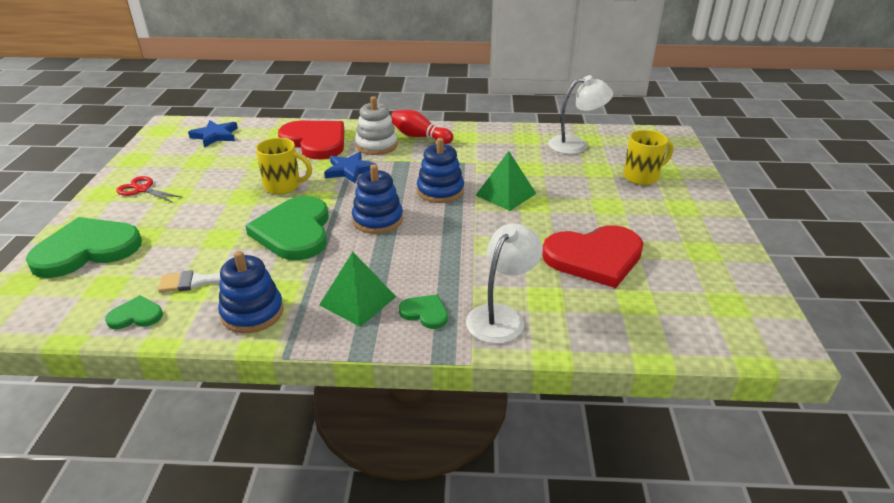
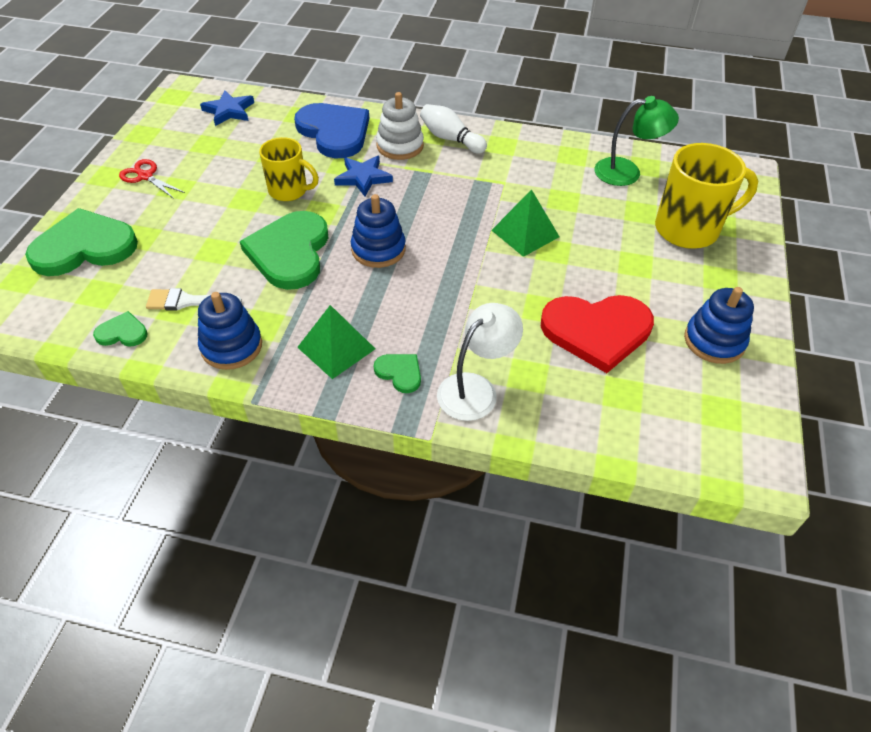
camera: 10 degrees right, 15 degrees up
red heart [278,121,344,160] -> blue heart [294,103,369,158]
red bowling pin [391,110,453,144] -> white bowling pin [420,104,487,154]
blue stacking toy [417,138,464,203] -> blue stacking toy moved to [684,287,754,364]
white lamp [548,75,613,154] -> green lamp [594,96,679,186]
yellow mug [623,130,673,185] -> yellow mug [655,143,758,249], size x1.57

